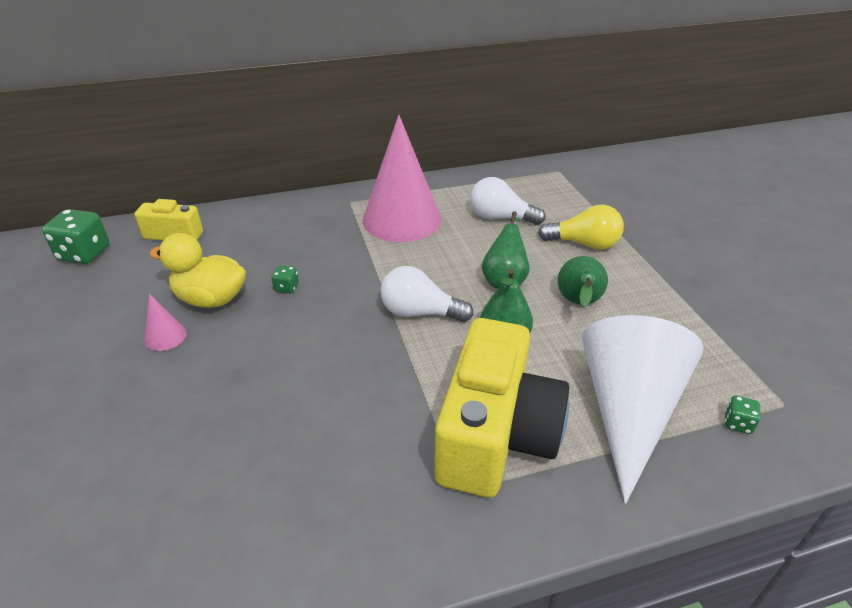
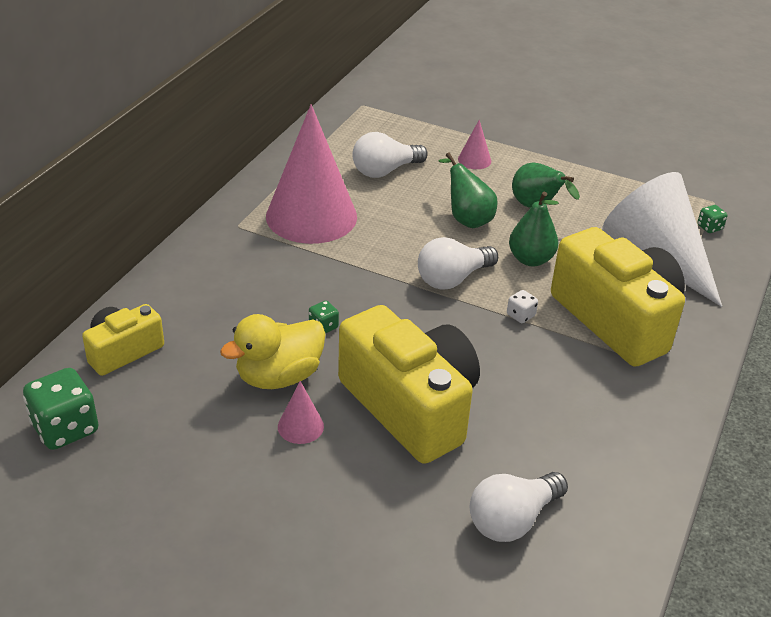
camera: 50 degrees left, 0 degrees up
yellow light bulb [538,205,624,250] -> pink cone [458,120,491,169]
none -> yellow camera [338,305,480,464]
none -> white light bulb [470,472,568,542]
none -> white dice [507,290,538,323]

